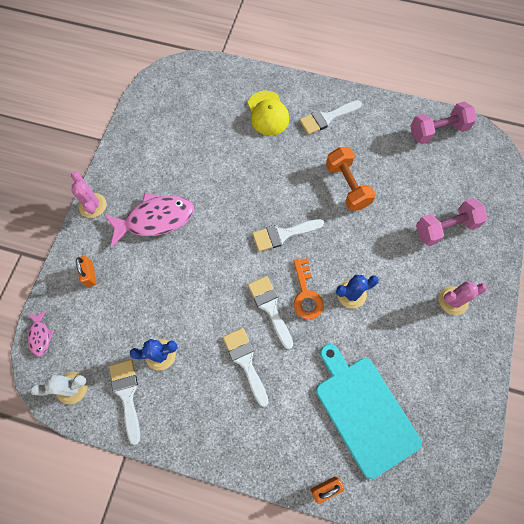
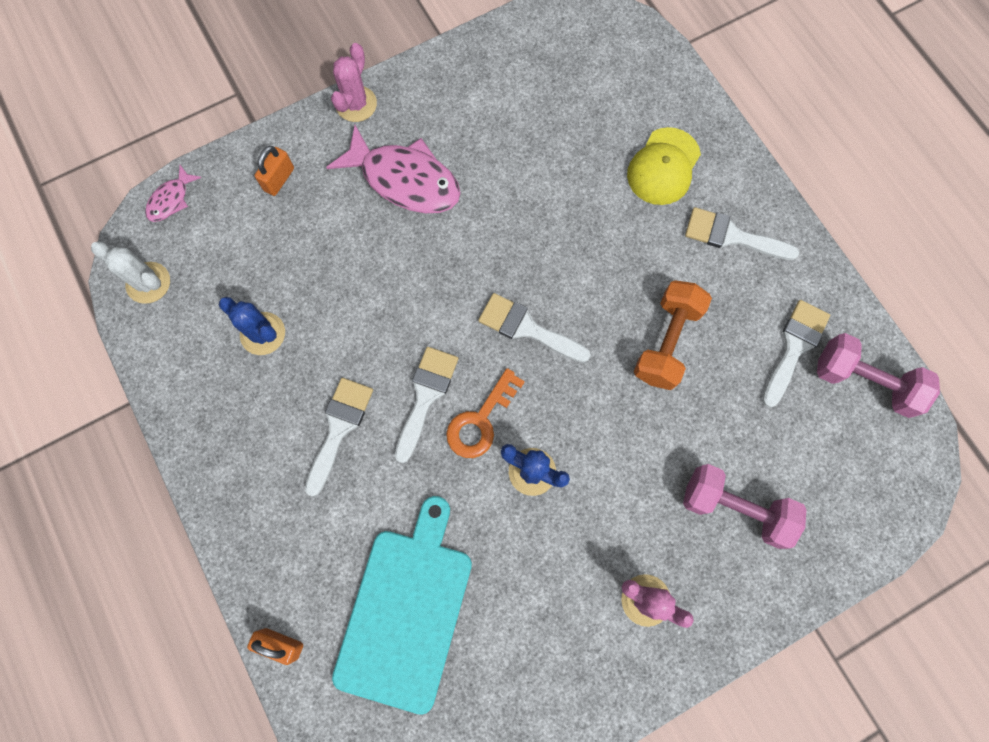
camera: 45 degrees right, 5 degrees up
white brush [109,359,140,445] -> white brush moved to [762,300,830,408]

